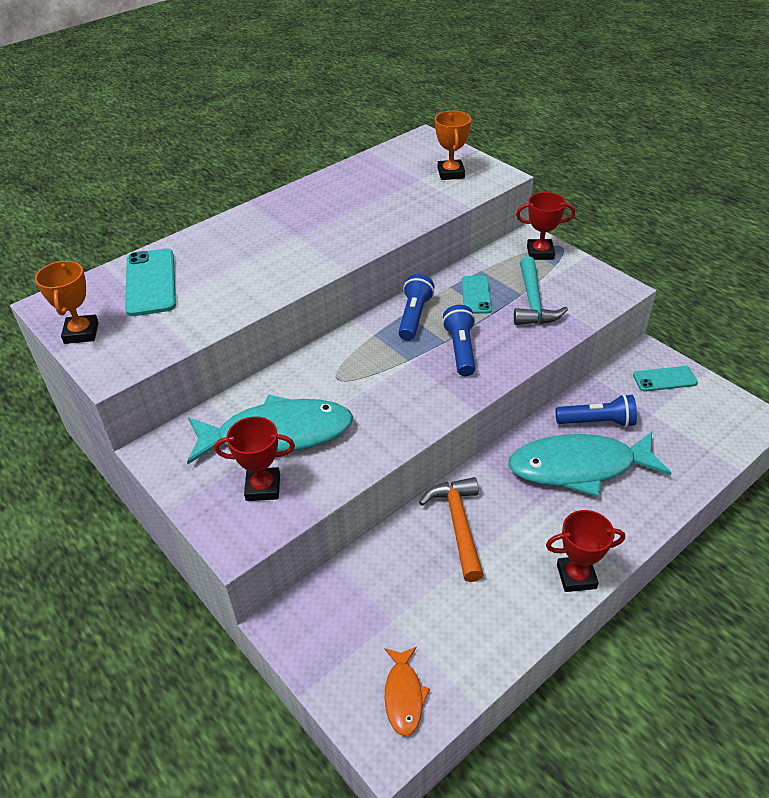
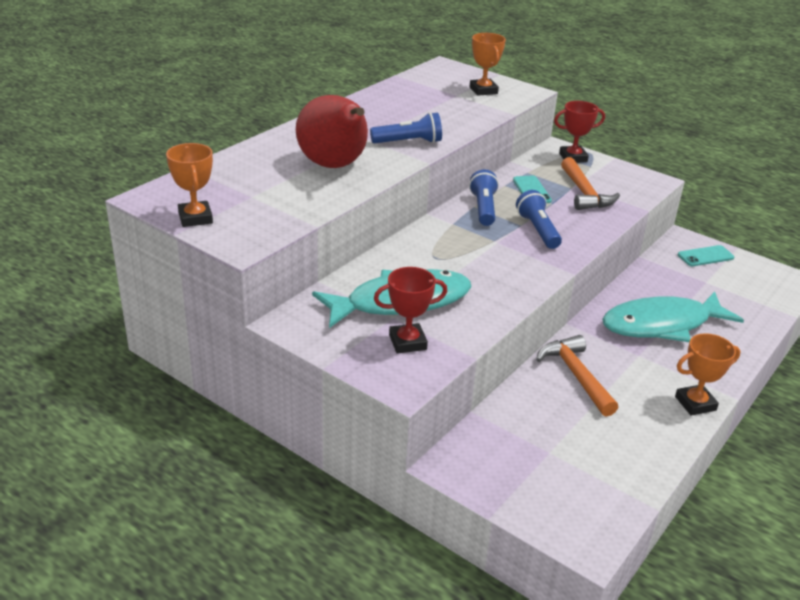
camera: 15 degrees left, 10 degrees down
turquoise phone [125,248,176,316] -> none
orange fish [384,647,430,736] -> none
turquoise hammer [514,257,568,325] -> orange hammer [561,157,620,210]
red trophy [546,510,625,592] -> orange trophy [675,333,740,416]
blue flashlight [556,394,637,427] -> blue flashlight moved to [370,112,442,144]
none -> red pear [296,95,368,168]

